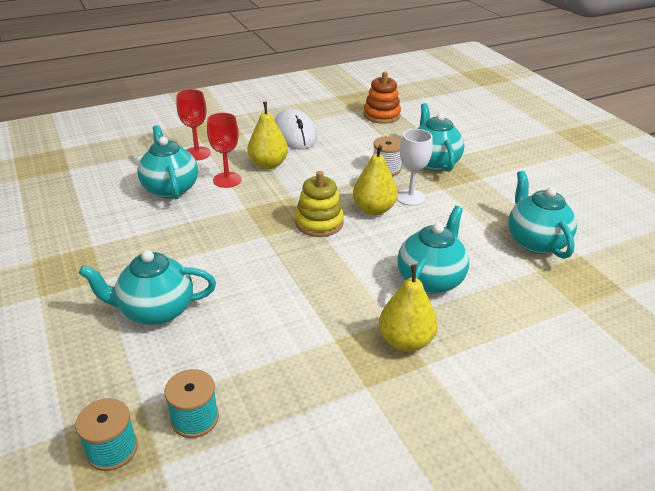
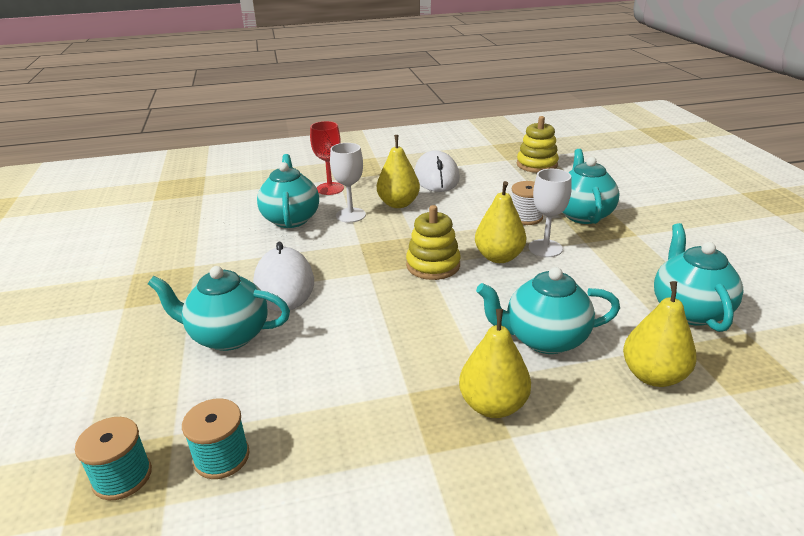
camera: 15 degrees right, 5 degrees down
red goblet [207,113,242,188] -> white goblet [330,143,366,223]
orange stacking toy [364,71,401,124] -> yellow stacking toy [517,116,559,173]
turquoise teapot [397,206,469,294] -> turquoise teapot turned 135 degrees counterclockwise [476,267,620,354]
none -> white mouse [253,242,314,311]
none -> yellow pear [623,281,697,387]

